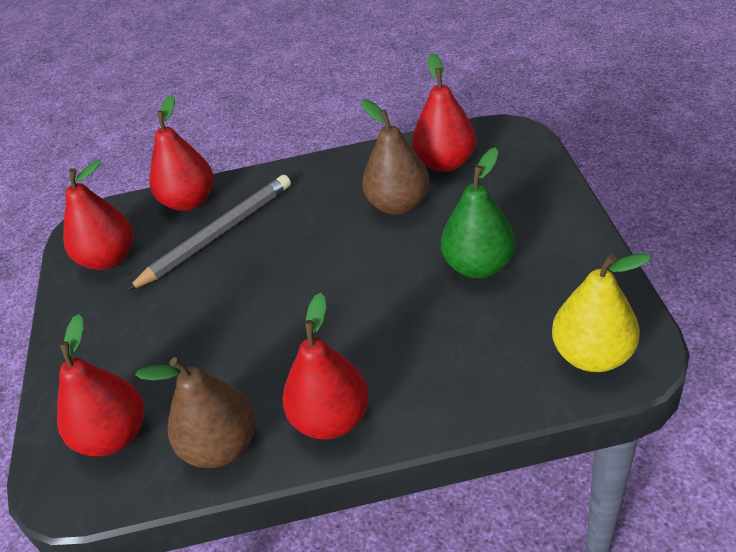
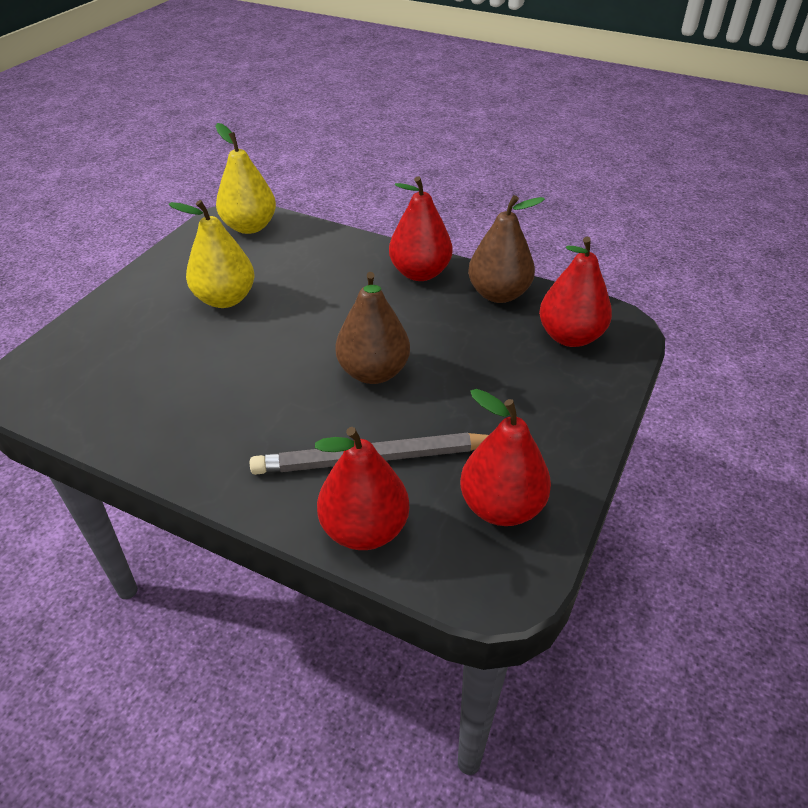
camera: 150 degrees left, 0 degrees up
brown pear [361,99,430,215] -> brown pear moved to [335,272,410,384]
red pear [412,53,476,172] -> none
green pear [441,147,516,278] -> yellow pear [168,200,254,308]

